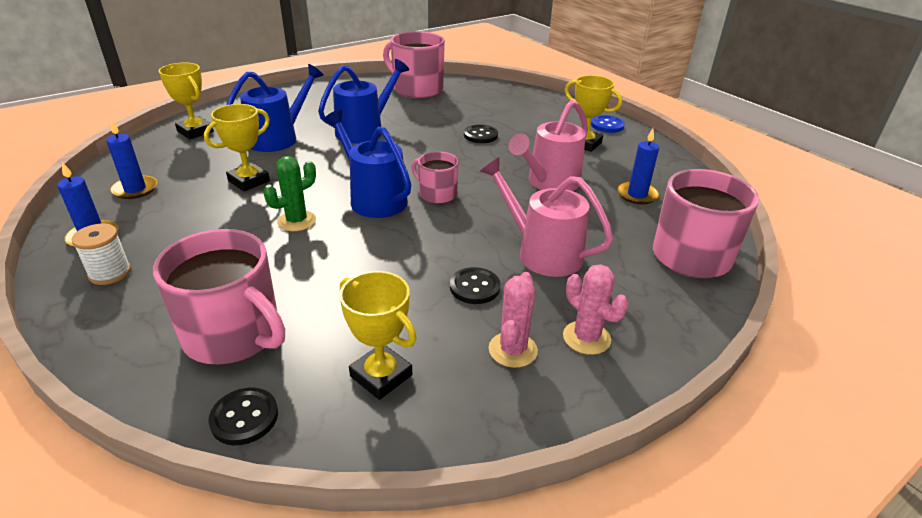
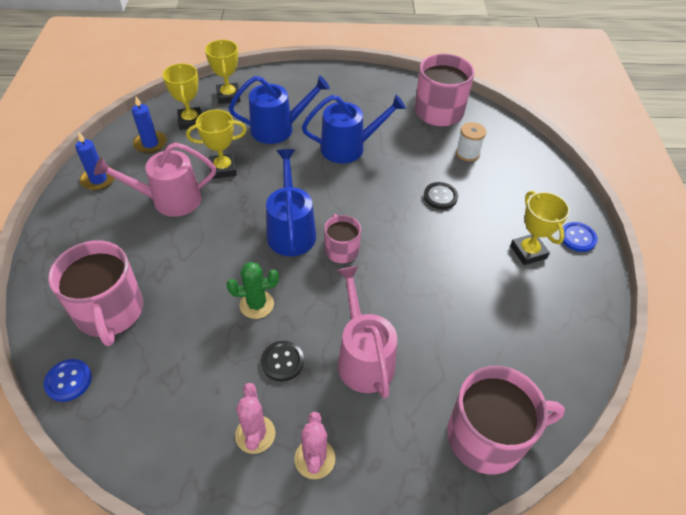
camera: 35 degrees right, 15 degrees up
white spool [72,224,131,285] -> white spool moved to [456,122,486,162]
black button [208,387,278,445] -> blue button [44,359,92,402]
green cactus [263,156,316,231] -> green cactus moved to [227,262,279,319]
yellow trophy [339,271,417,400] -> yellow trophy moved to [163,63,202,130]
pink cactus [488,272,538,368] -> pink cactus turned 60 degrees counterclockwise [235,383,275,454]
pink watering can [509,100,588,191] -> pink watering can moved to [94,142,216,217]
blue candle [617,128,659,204] -> none

